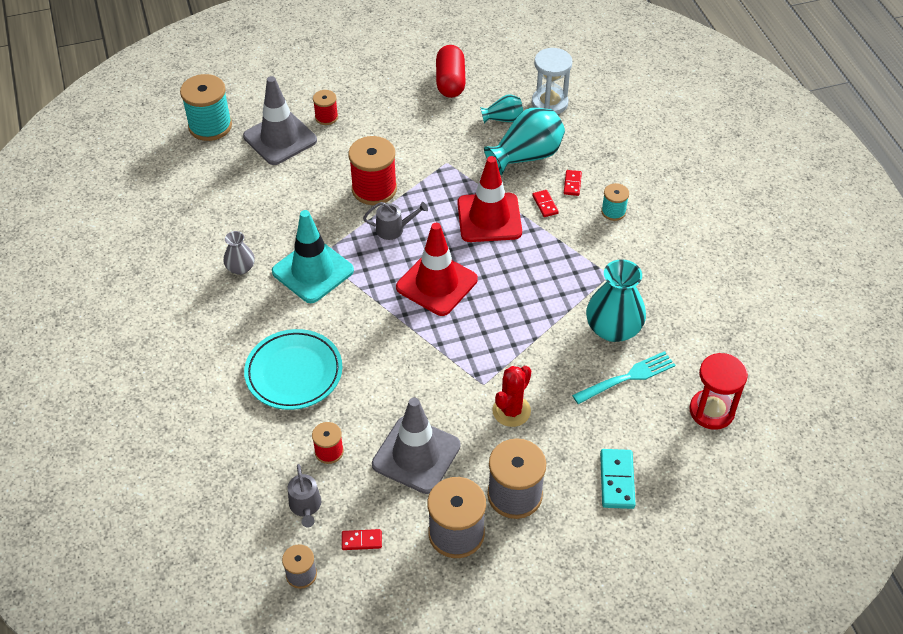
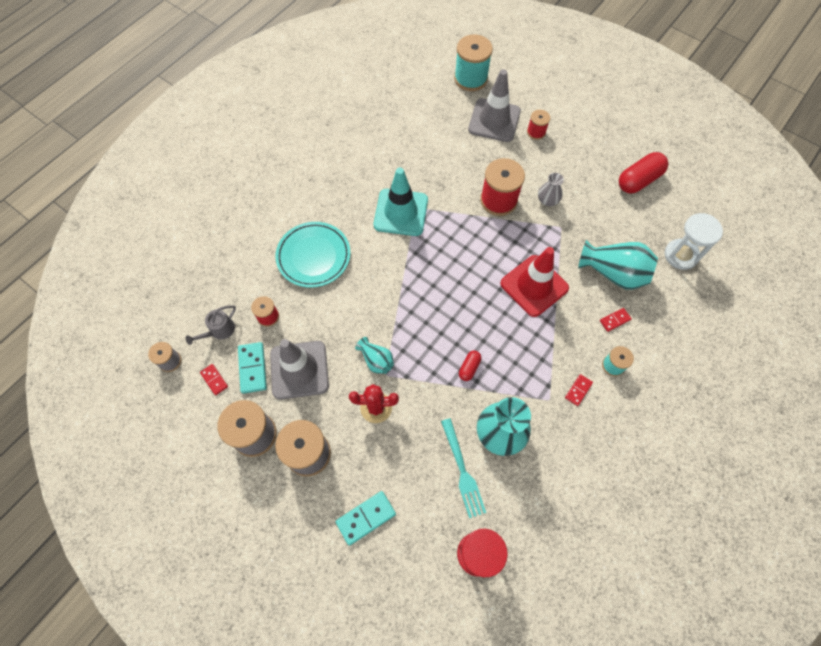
camera: 55 degrees right, 15 degrees up
grey vase [223,231,255,275] -> grey vase moved to [538,173,564,206]
grey watering can [363,202,428,240] -> none
red traffic cone [396,223,478,316] -> none
turquoise vase [480,94,523,124] -> turquoise vase moved to [355,337,394,374]
red domino [532,190,559,217] -> red domino moved to [565,374,593,406]
turquoise fork [572,351,675,404] -> turquoise fork turned 45 degrees clockwise [441,418,486,518]
none -> turquoise domino [238,342,267,394]
none -> red capsule [459,350,481,381]

